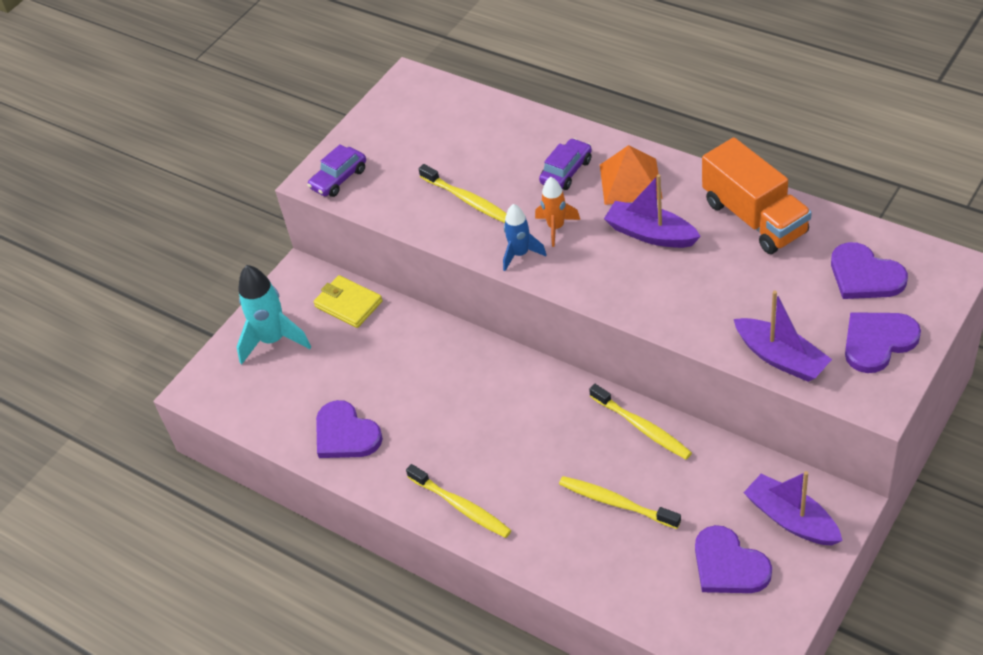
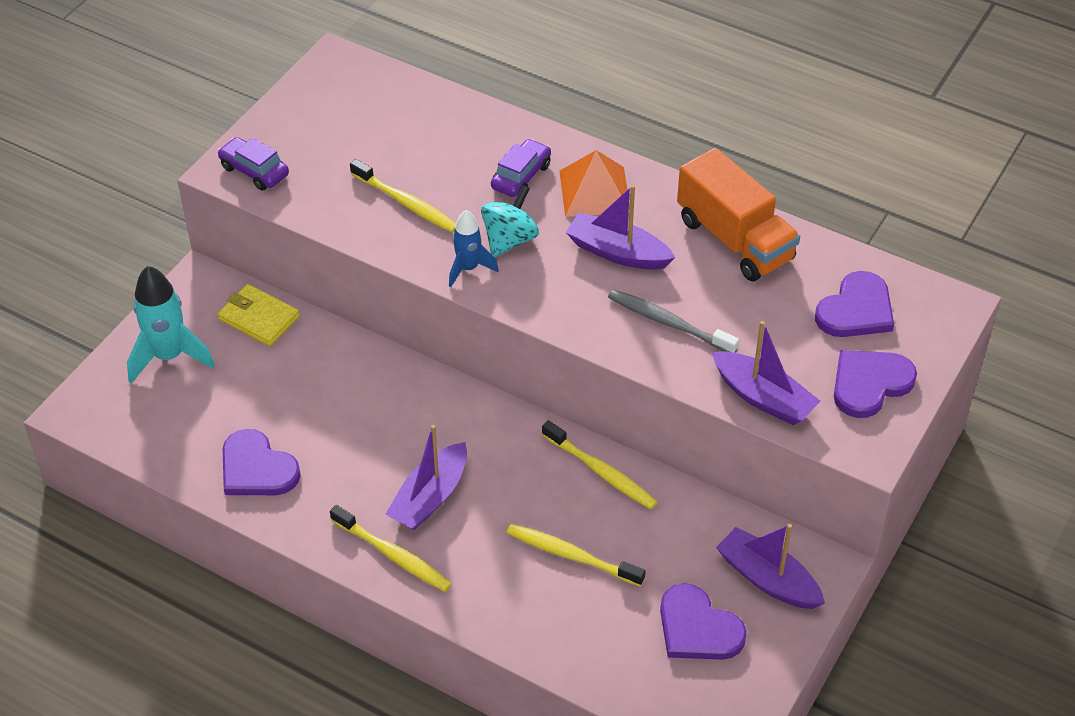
camera: 10 degrees left, 0 degrees up
purple car [307,144,366,197] -> purple car turned 90 degrees clockwise [217,137,289,191]
orange rocket [535,177,580,247] -> turquoise spinning top [481,185,539,258]
purple heart [831,242,908,299] -> purple heart turned 90 degrees counterclockwise [815,271,894,337]
none -> purple boat [385,425,467,530]
none -> grey toothbrush [608,289,739,353]

